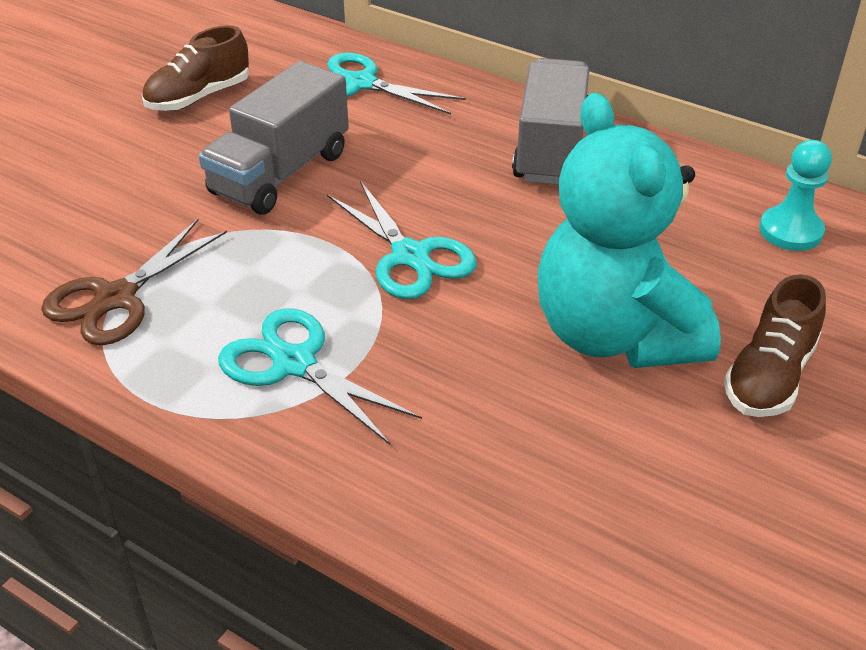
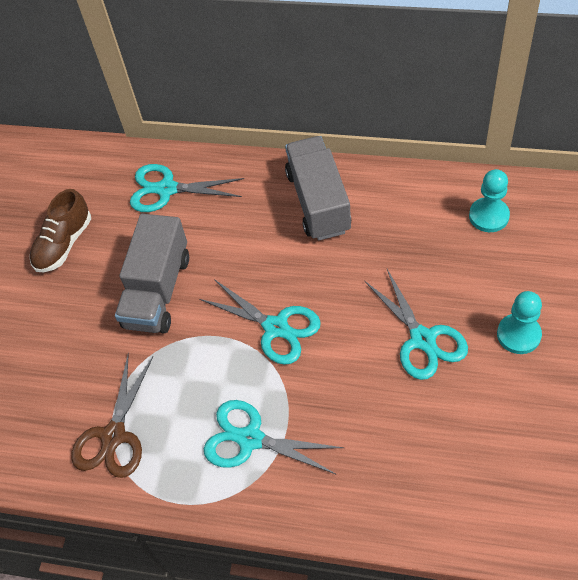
camera: 15 degrees left, 15 degrees up
turquoise teddy bear [538,93,721,368] -> turquoise scissors [365,269,468,380]
brown shoe [724,274,826,417] -> turquoise pawn [497,291,542,354]

